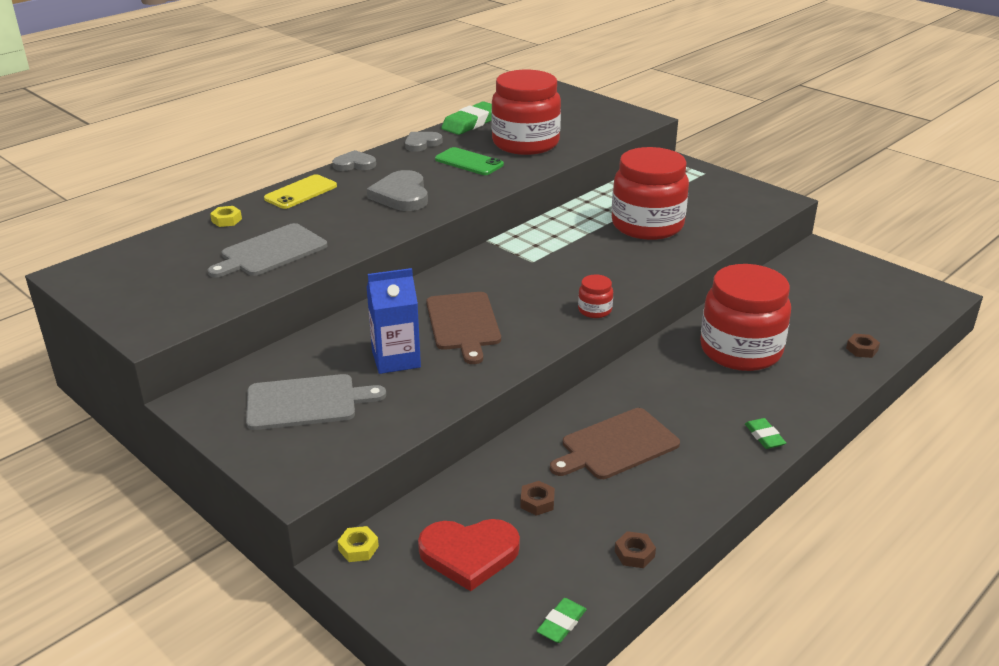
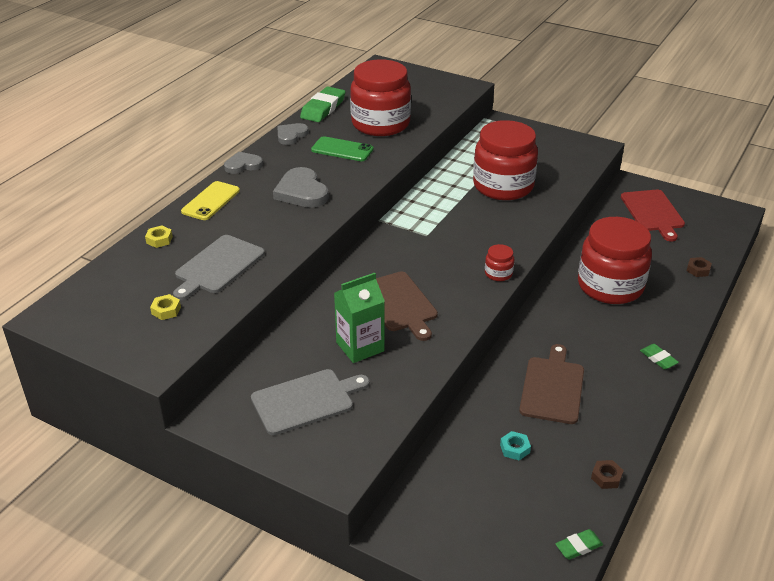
camera: 15 degrees left, 5 degrees up
yellow nut [337,526,379,562] -> yellow nut moved to [150,294,181,320]
blue carton [366,268,421,374] -> green carton [334,273,385,363]
red heart [418,519,520,591] -> none
brown nut [520,481,555,516] -> turquoise nut [500,431,531,460]
green eraser [537,598,587,643] -> green eraser turned 45 degrees clockwise [555,529,603,560]
brown cutting board [550,408,680,479] -> brown cutting board turned 150 degrees clockwise [519,344,584,424]
none -> red cutting board [621,190,685,241]

